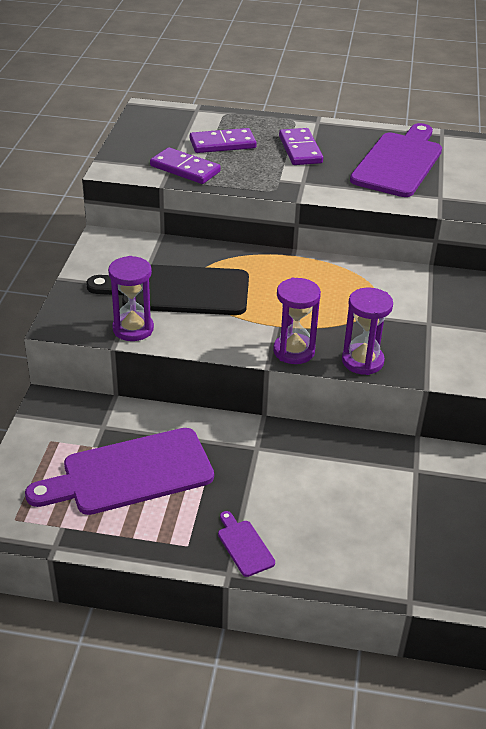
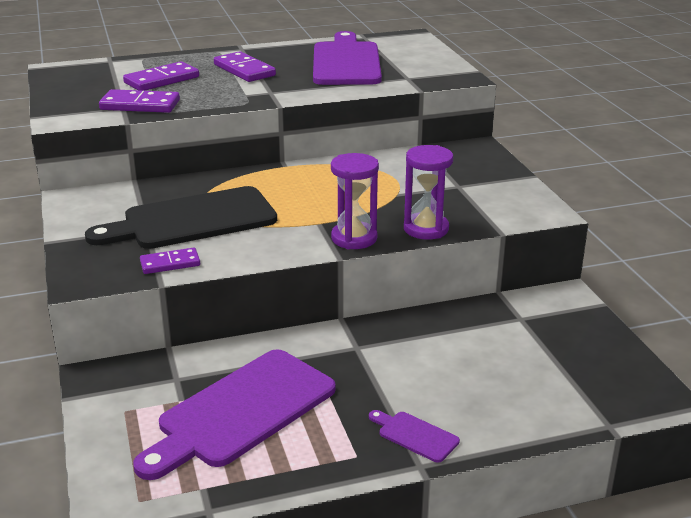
camera: 25 degrees left, 10 degrees down
purple hourglass [108,256,154,341] -> purple domino [140,248,200,274]

